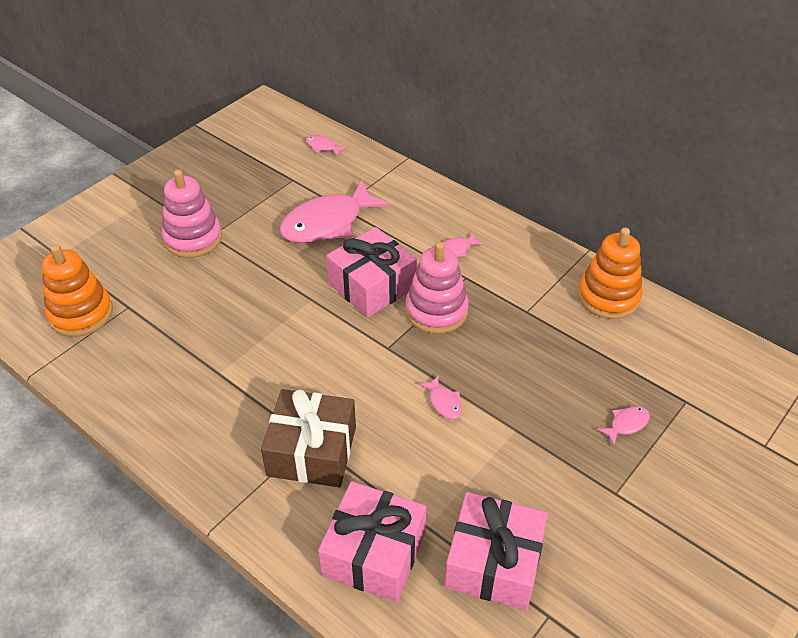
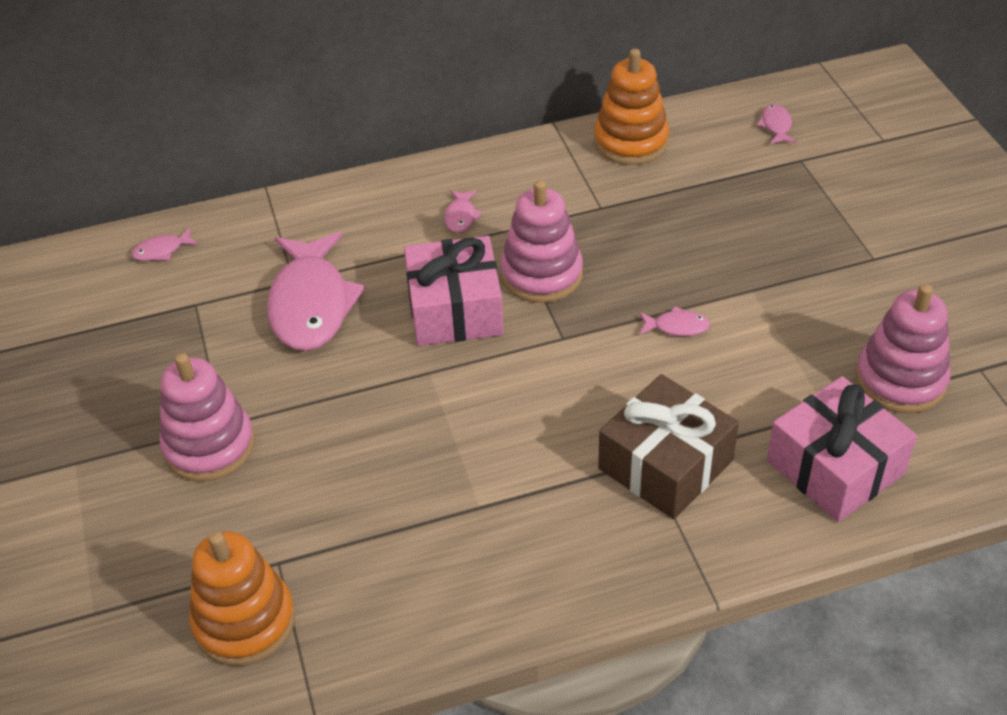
camera: 55 degrees left, 0 degrees up
pink gift [444,492,548,610] -> pink stacking toy [855,284,951,413]
pink fish [597,406,650,446] -> pink fish moved to [757,104,796,144]

